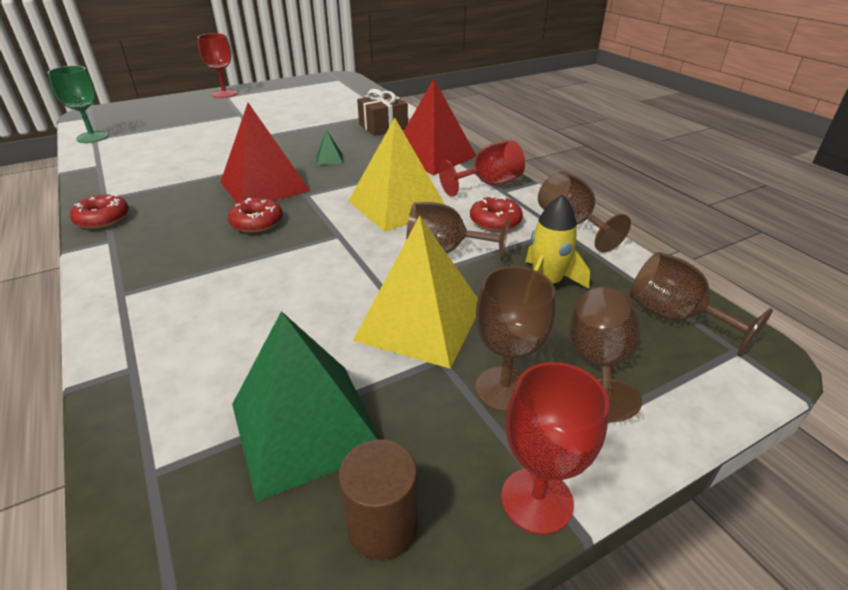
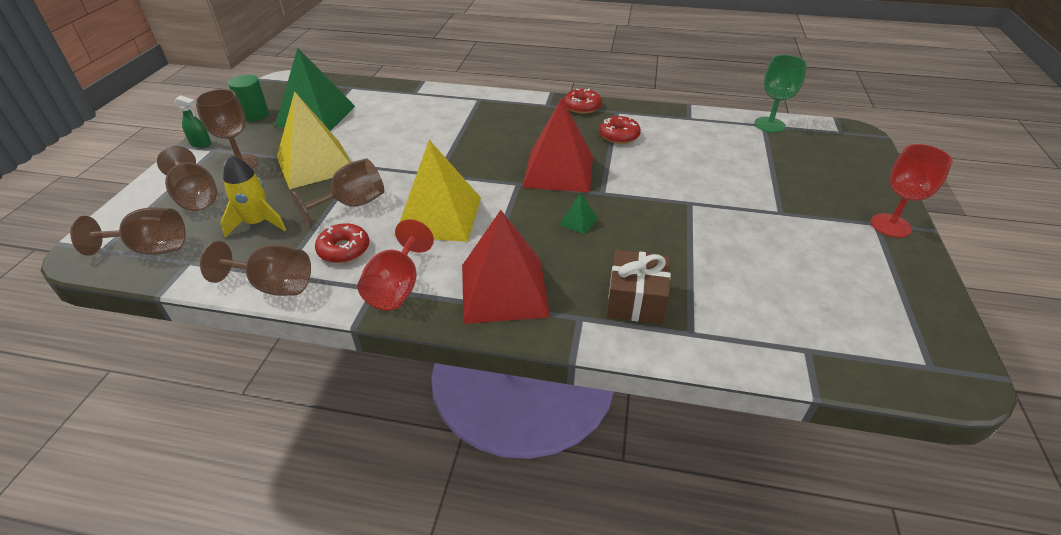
camera: 130 degrees right, 5 degrees up
red donut [228,198,283,233] -> red donut moved to [599,116,641,144]
brown cylinder [339,439,418,560] -> green cylinder [228,75,269,122]
red goblet [501,362,609,534] -> green spray bottle [175,95,211,148]

